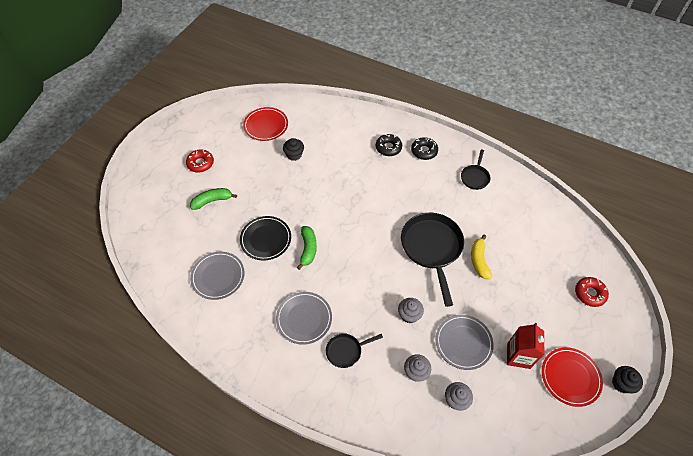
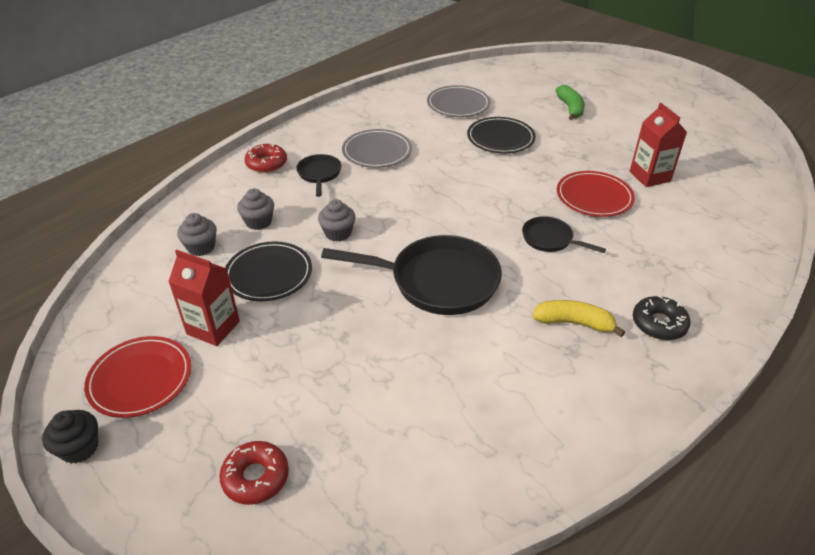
camera: 105 degrees right, 15 degrees down
red donut [186,149,214,173] -> red donut moved to [245,144,287,173]
red plate [243,107,288,141] -> red plate moved to [557,171,635,217]
black cupcake [283,138,304,161] -> red carton [629,103,687,187]
green banana [297,226,317,270] -> none
black donut [376,134,402,156] -> none
grey plate [436,315,494,370] -> black plate [225,241,312,301]
black pan [461,149,491,190] -> black pan moved to [522,216,606,253]
yellow banana [471,235,492,279] -> yellow banana moved to [532,300,625,337]

